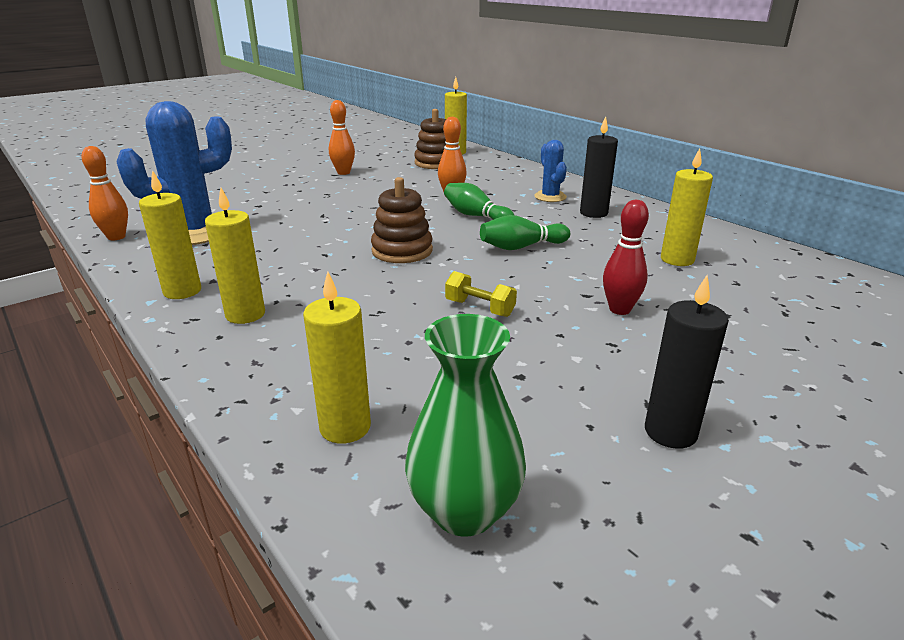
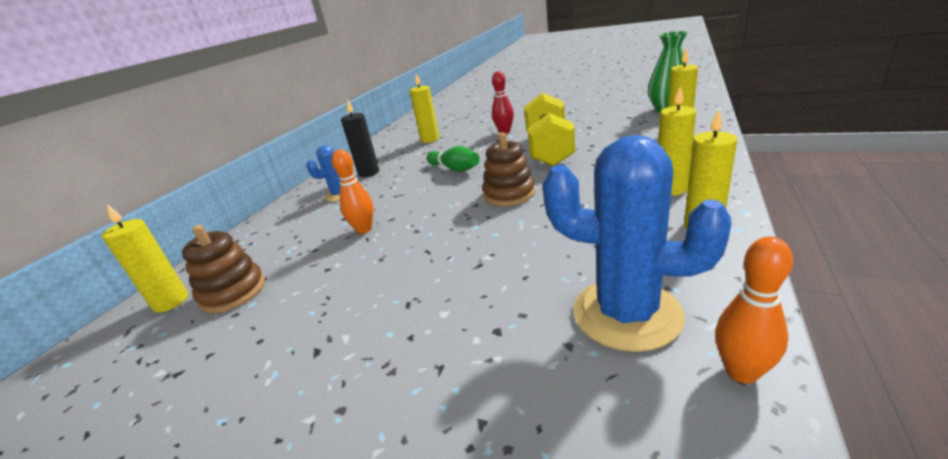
camera: 115 degrees left, 0 degrees up
orange bowling pin [329,100,355,175] -> none
green bowling pin [444,183,514,220] -> none
yellow dumbbell [445,271,517,317] -> yellow dumbbell [524,93,575,166], size x2.32
black candle [645,275,729,449] -> none

